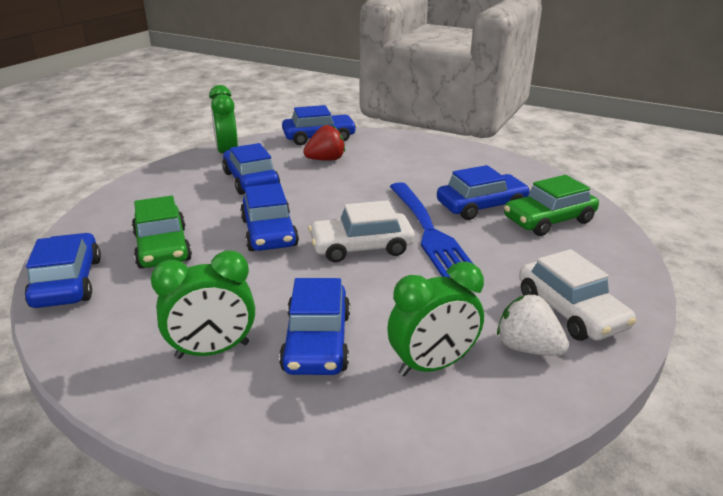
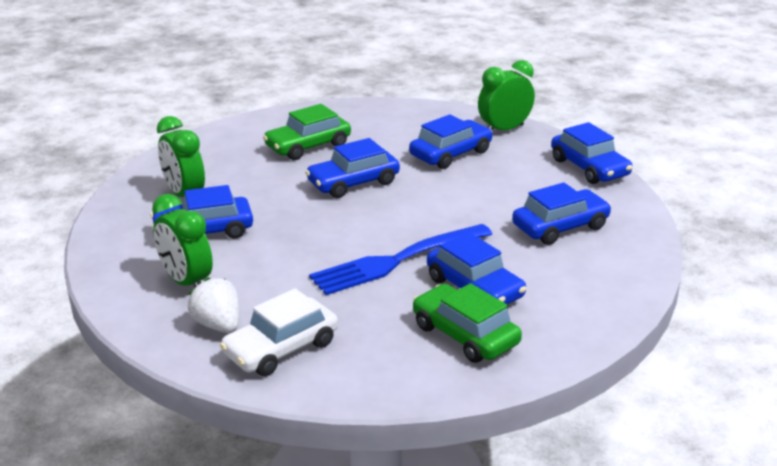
camera: 75 degrees right, 0 degrees up
blue car [25,233,101,308] -> blue car moved to [512,182,612,245]
red strawberry [303,125,345,161] -> none
white car [308,200,415,263] -> none
white strawberry [497,294,569,356] -> white strawberry turned 60 degrees counterclockwise [188,277,239,333]

